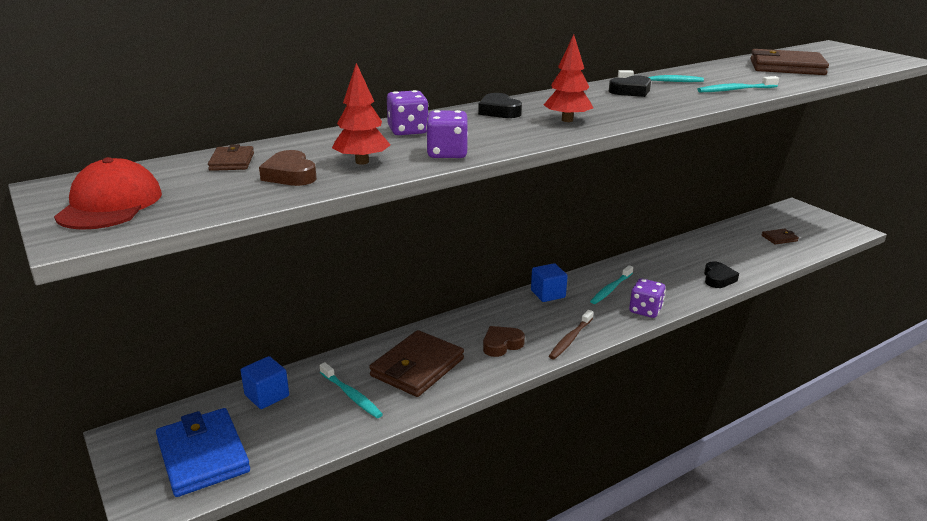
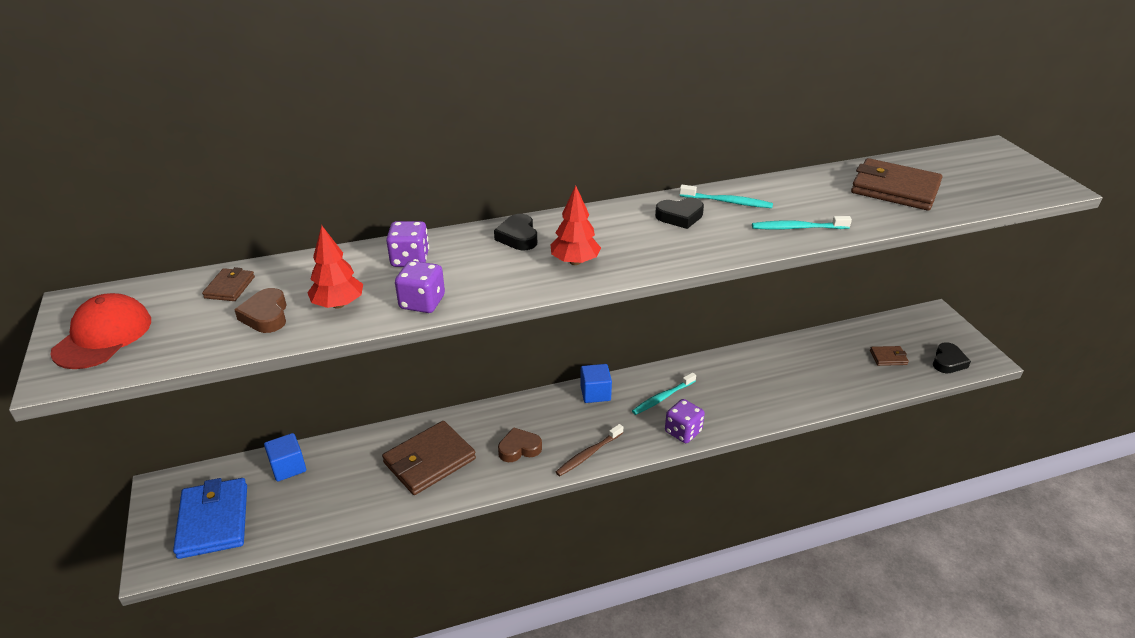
camera: 15 degrees right, 10 degrees up
turquoise toothbrush [320,362,383,418] -> none
black heart [704,261,739,288] -> black heart moved to [933,342,971,373]

